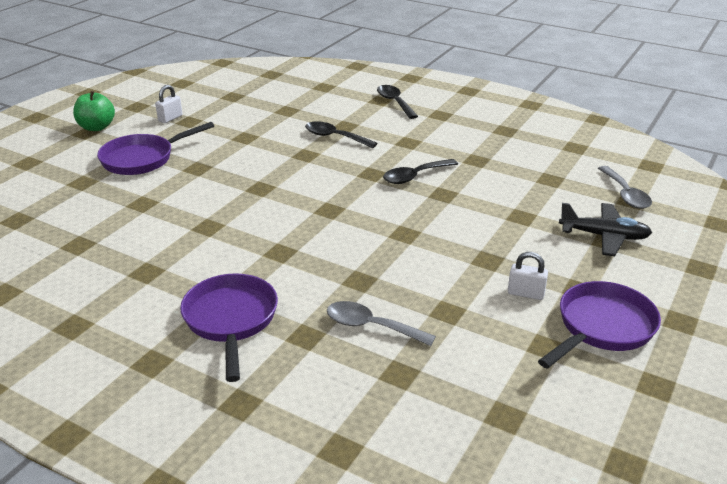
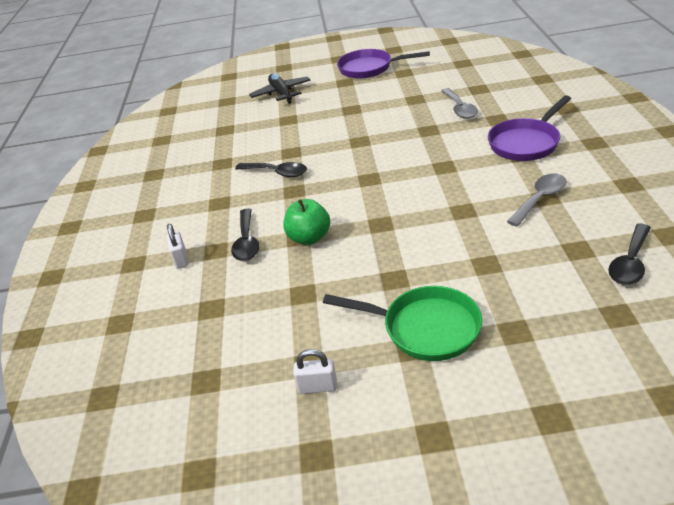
camera: 120 degrees left, 5 degrees up
green apple [73,91,115,131] -> green apple moved to [283,199,330,245]
purple pan [97,122,214,175] -> green pan [323,286,482,361]
black spoon [377,85,418,119] -> black spoon moved to [608,224,651,285]
white padlock [508,252,548,300] -> white padlock moved to [167,224,189,269]
grey spoon [598,166,652,209] -> grey spoon moved to [507,173,566,226]

